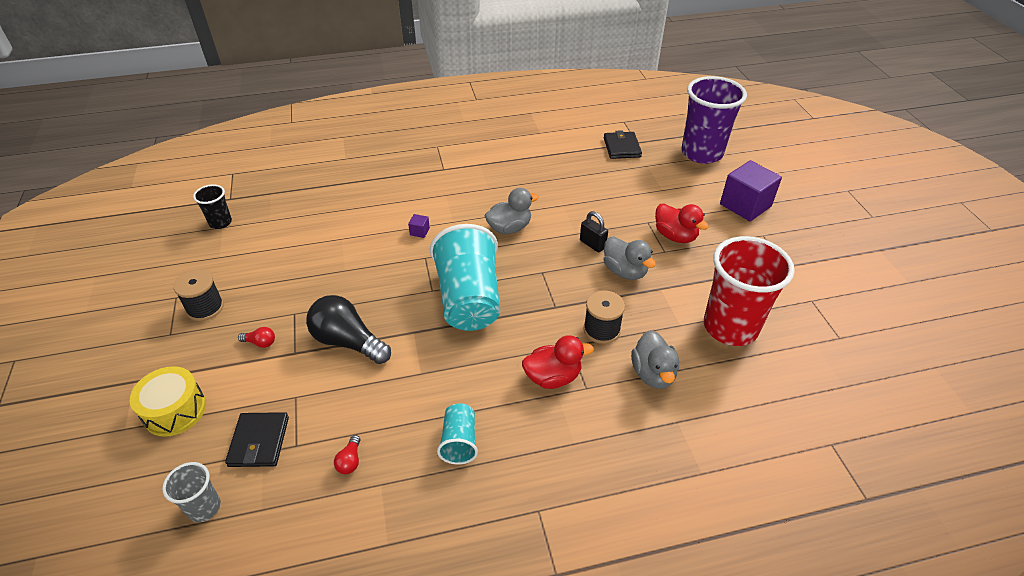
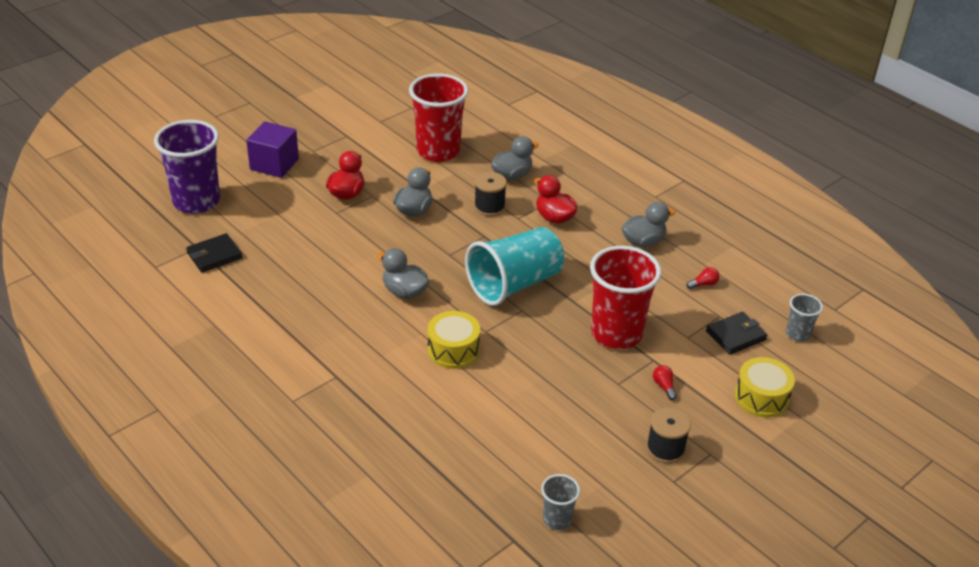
camera: 120 degrees left, 5 degrees down
black cup [193,184,232,229] -> grey cup [541,474,580,530]
black light bulb [306,295,391,364] -> red cup [590,246,661,349]
purple cube [408,214,430,238] -> yellow drum [428,311,480,369]
turquoise cup [437,403,478,465] -> grey duck [622,202,676,247]
black padlock [580,211,608,252] -> none

